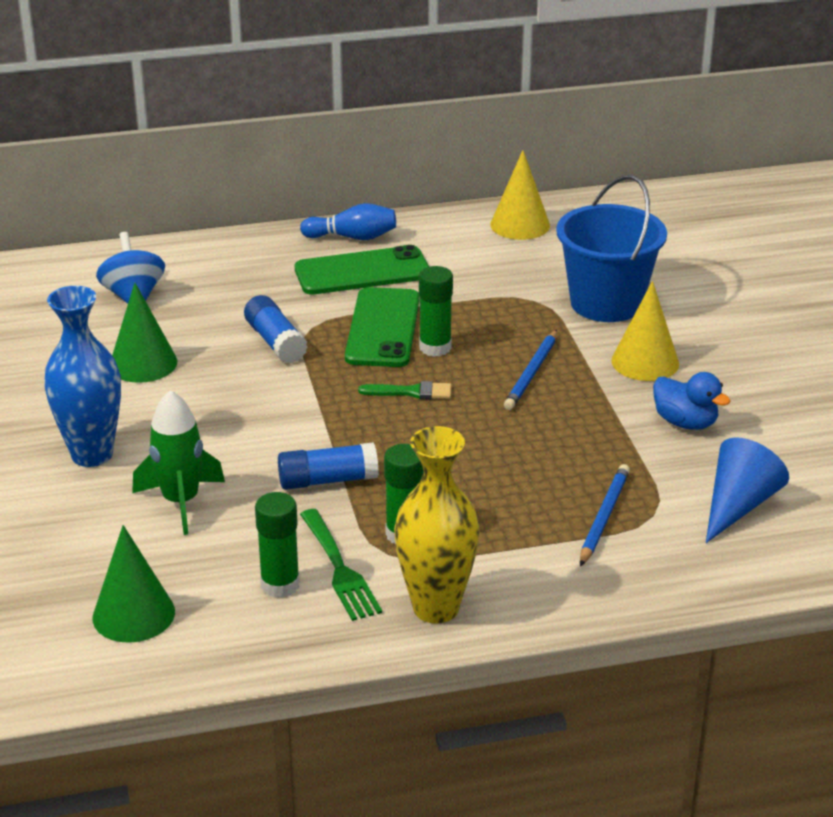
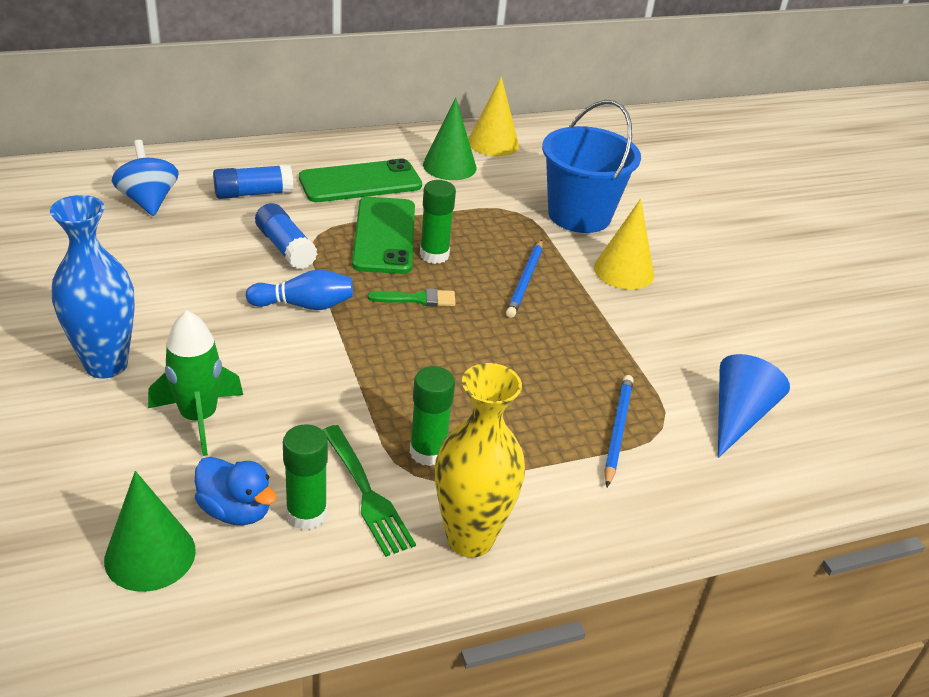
camera: 10 degrees left, 5 degrees up
green cone [112,283,177,383] -> green cone moved to [423,97,476,180]
blue glue stick [278,442,379,490] -> blue glue stick moved to [213,164,293,199]
blue bowling pin [300,203,396,240] -> blue bowling pin moved to [246,269,353,310]
blue duck [653,372,731,430] -> blue duck moved to [195,457,277,525]

